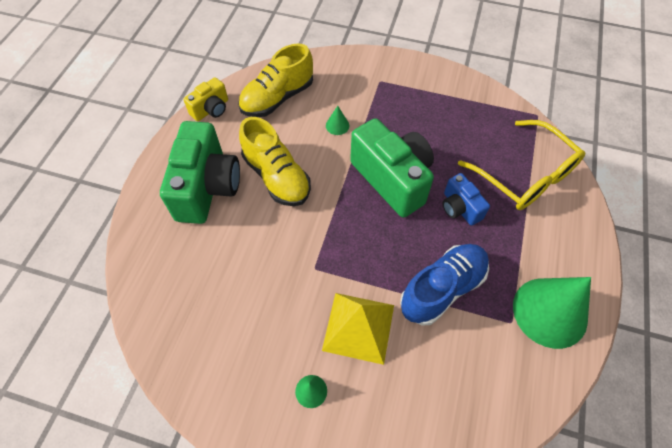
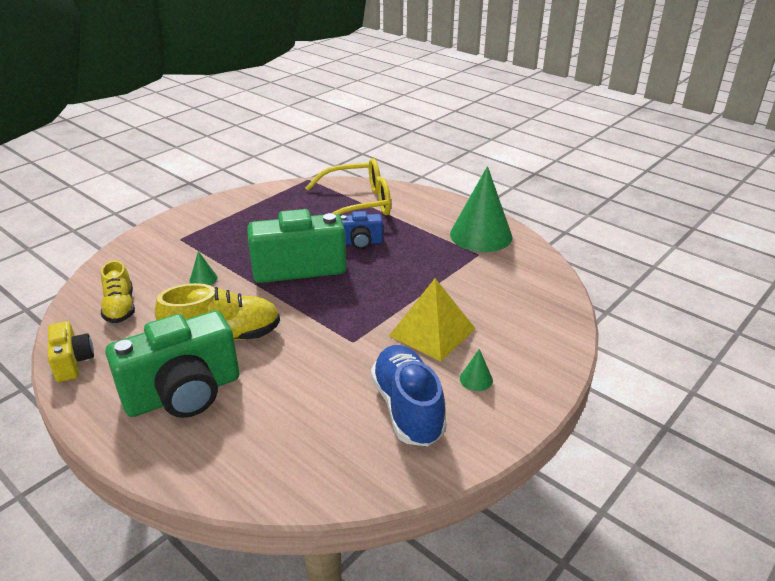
camera: 65 degrees left, 25 degrees down
green camera [160,121,240,224] -> green camera turned 120 degrees clockwise [105,311,239,418]
yellow shoe [238,43,313,117] -> yellow shoe [101,260,135,323], size x0.66
blue shoe [400,244,489,326] -> blue shoe moved to [371,345,447,446]

